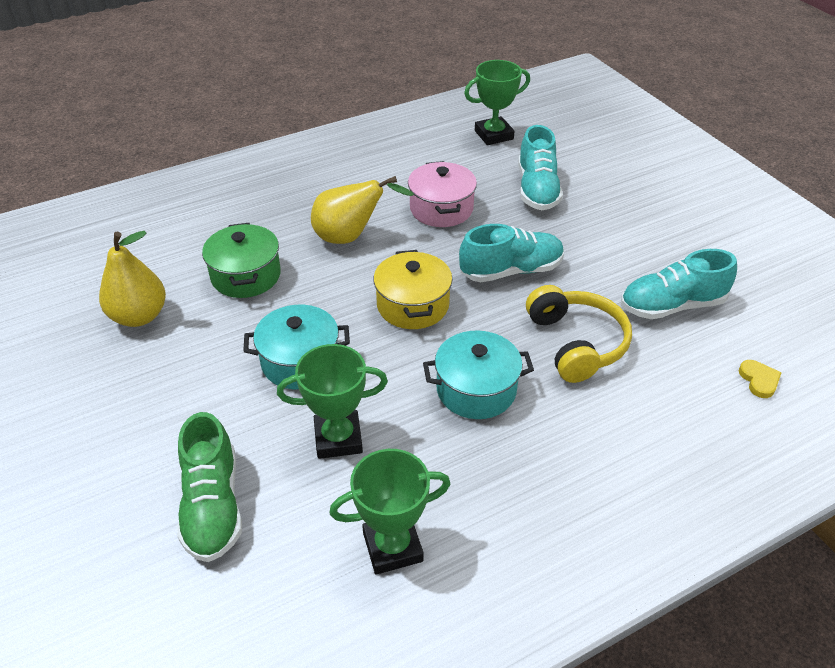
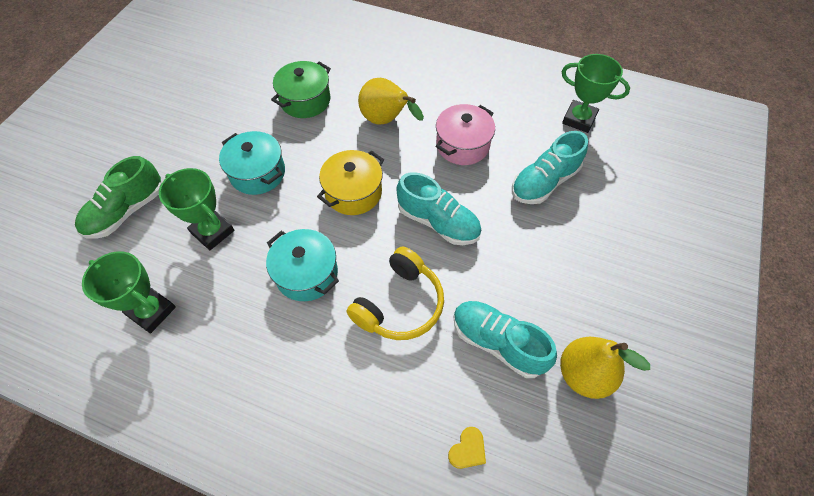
camera: 50 degrees right, 15 degrees up
yellow pear [99,231,166,327] -> yellow pear moved to [560,337,650,399]

